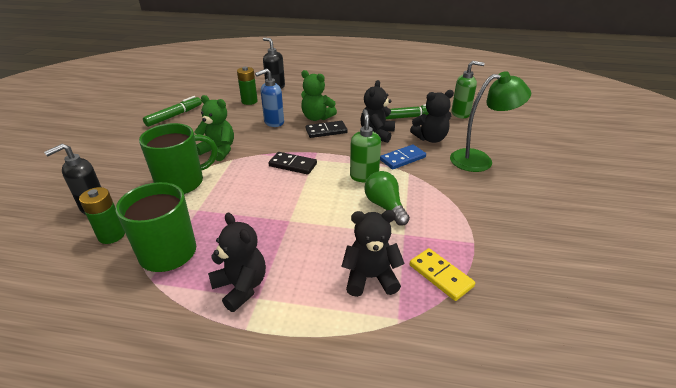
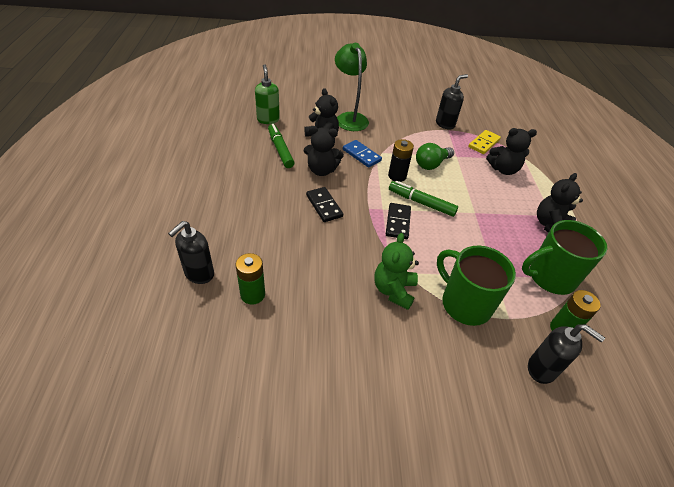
camera: 105 degrees left, 10 degrees up
green marker [143,96,202,127] -> green marker moved to [389,181,458,217]
blue soap dispenser [255,68,284,127] -> none
green teddy bear [301,70,337,121] -> none
black teddy bear [341,210,405,297] -> black teddy bear turned 75 degrees counterclockwise [486,128,537,175]
green soap dispenser [350,109,381,182] -> black battery [388,139,414,182]
none -> black soap dispenser [436,74,468,129]

